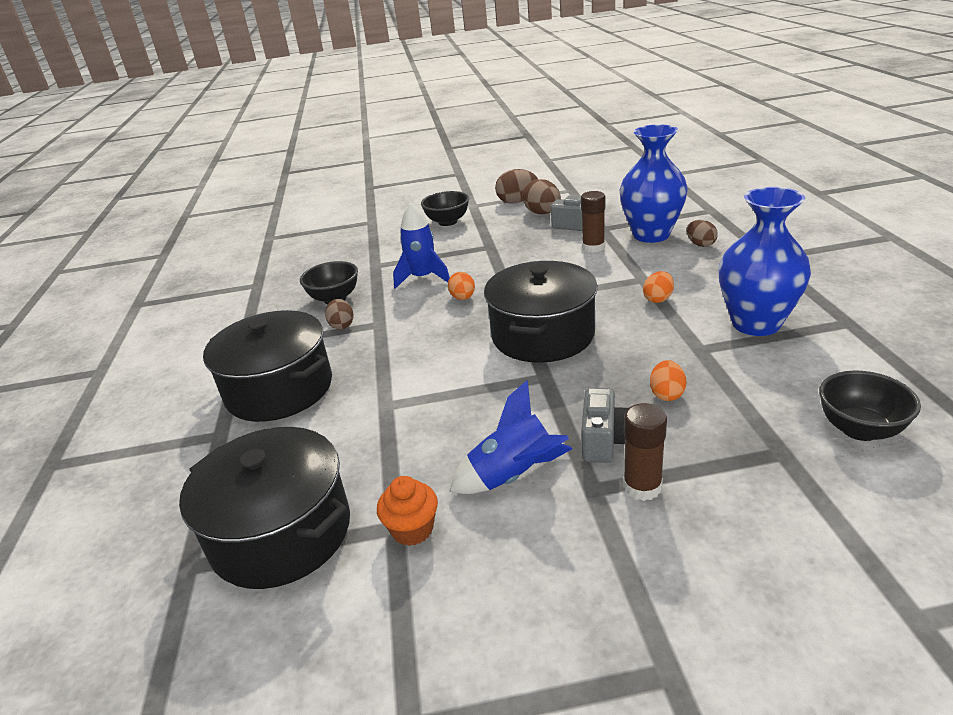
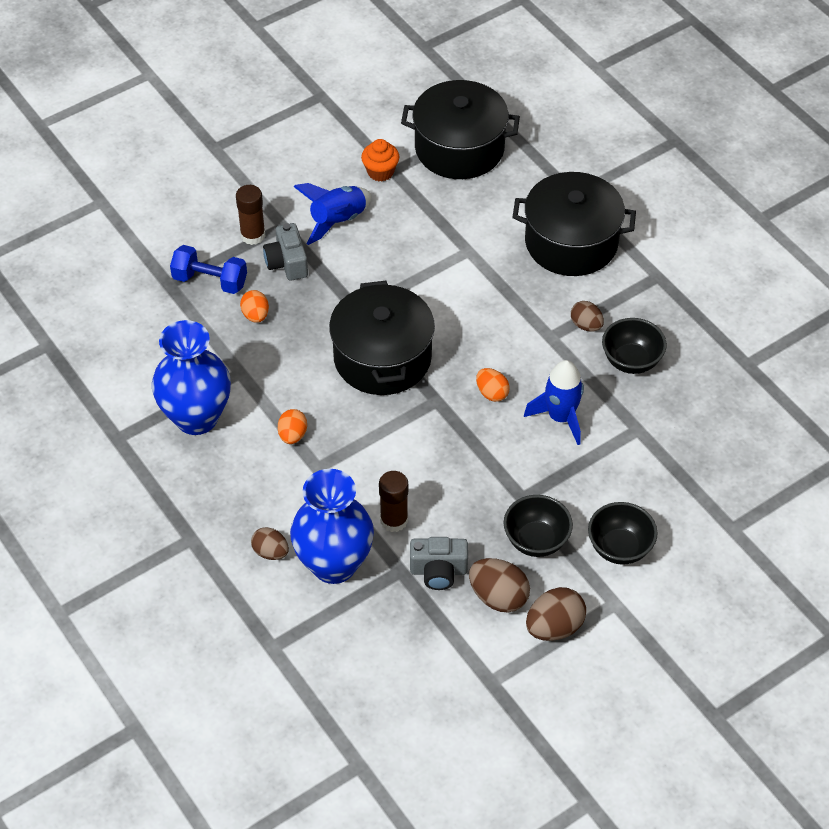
camera: 150 degrees right, 20 degrees up
black bowl [819,371,921,441] -> black bowl moved to [504,495,573,557]
none -> blue dumbbell [170,245,247,294]

